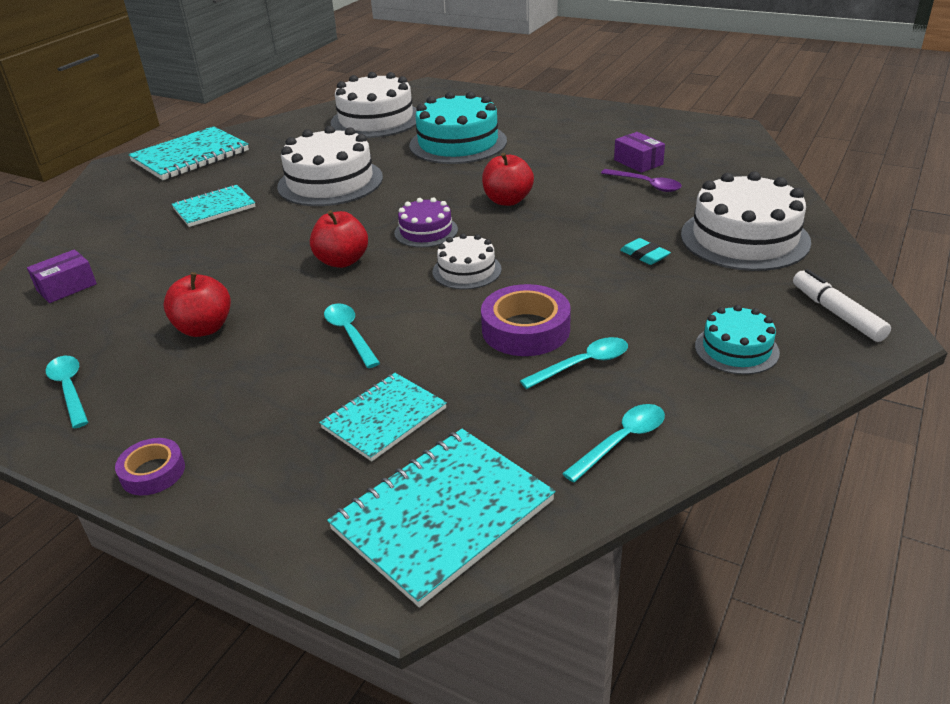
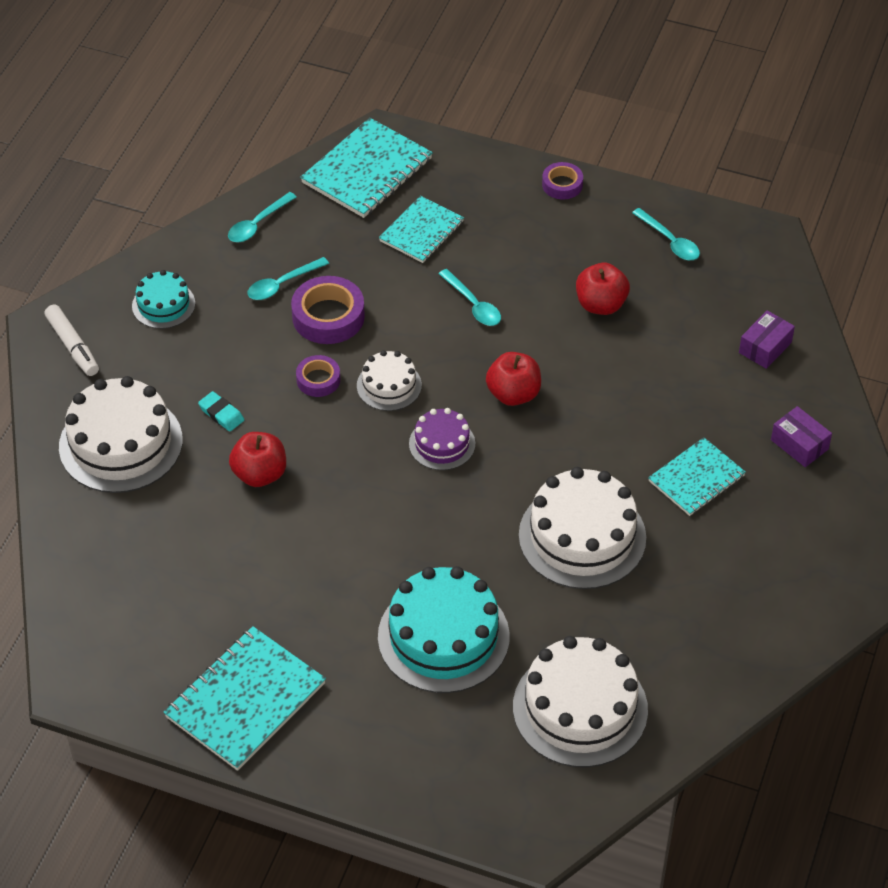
camera: 170 degrees right, 15 degrees up
turquoise notebook [128,126,249,180] -> turquoise notebook moved to [163,626,326,771]
red apple [482,153,534,206] -> red apple moved to [229,432,286,487]
purple spoon [601,169,682,192] -> none
purple box [614,132,665,173] -> purple box moved to [771,406,832,467]
none -> purple tape [296,355,340,397]

